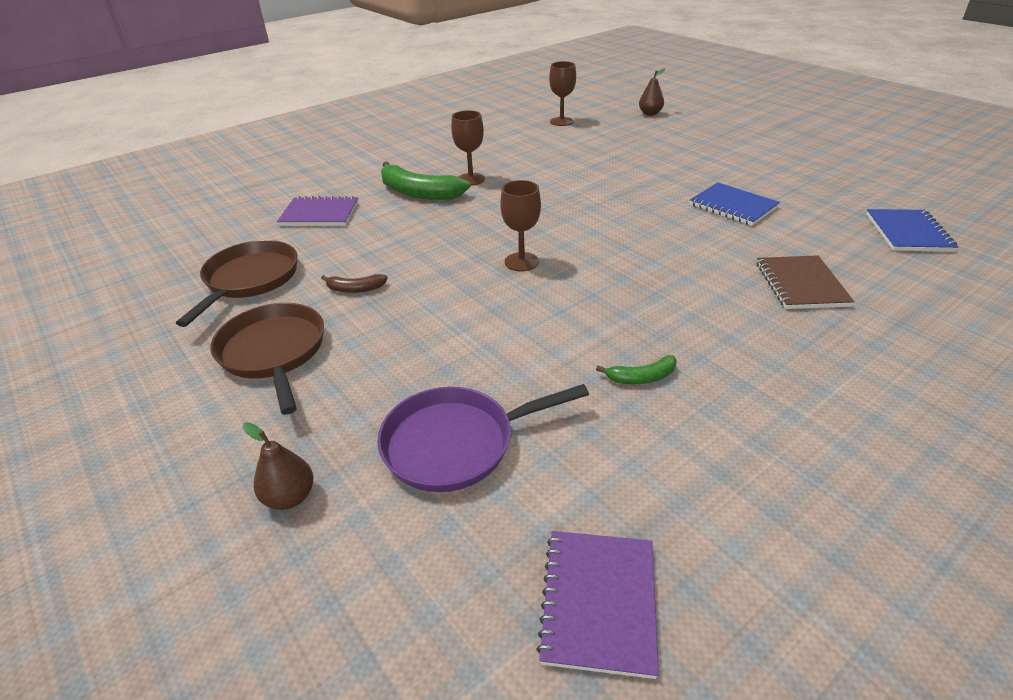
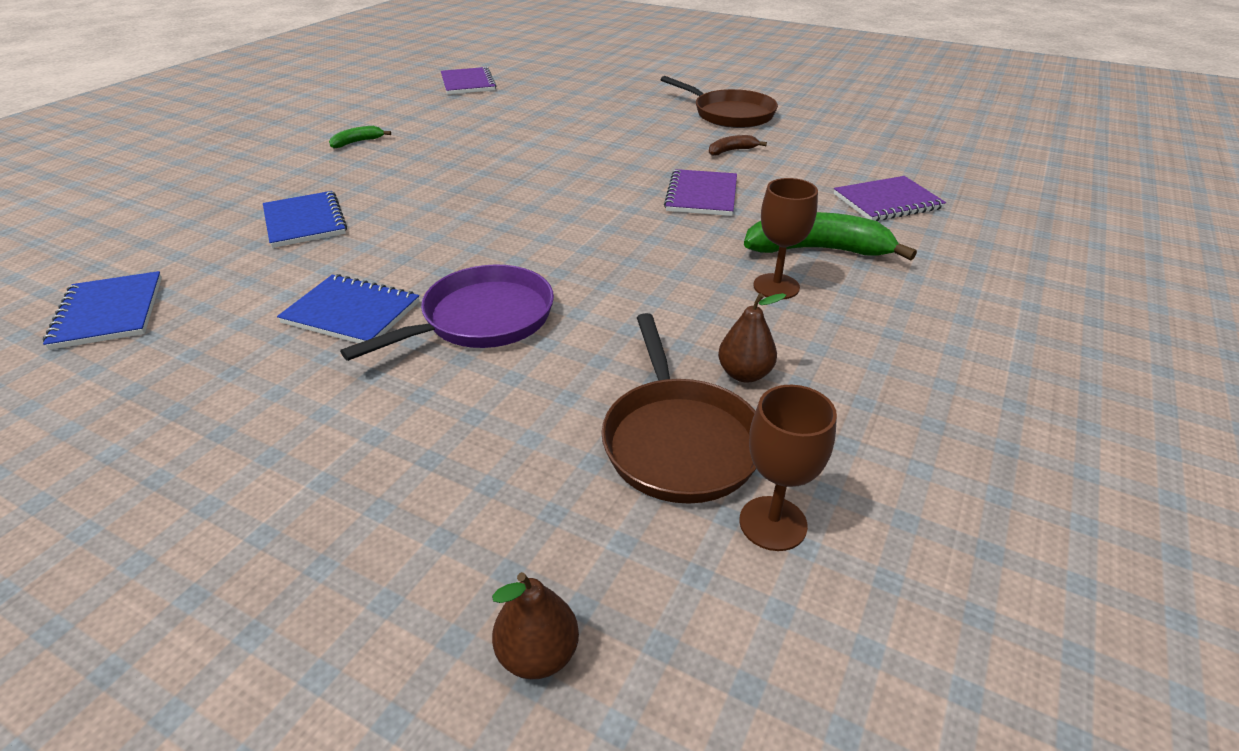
camera: 155 degrees right, 0 degrees up
brown pan [176,240,298,327] -> brown pan moved to [601,313,756,504]
brown pear [242,422,313,510] -> brown pear moved to [718,293,786,383]
purple pan [377,384,589,492] -> purple pan moved to [340,264,554,361]
brown goblet [500,180,541,272] -> none
green banana [596,355,677,384] -> green banana moved to [329,126,391,149]
brown notebook [757,255,854,309] -> blue notebook [263,191,347,248]
none -> purple notebook [664,169,737,216]

